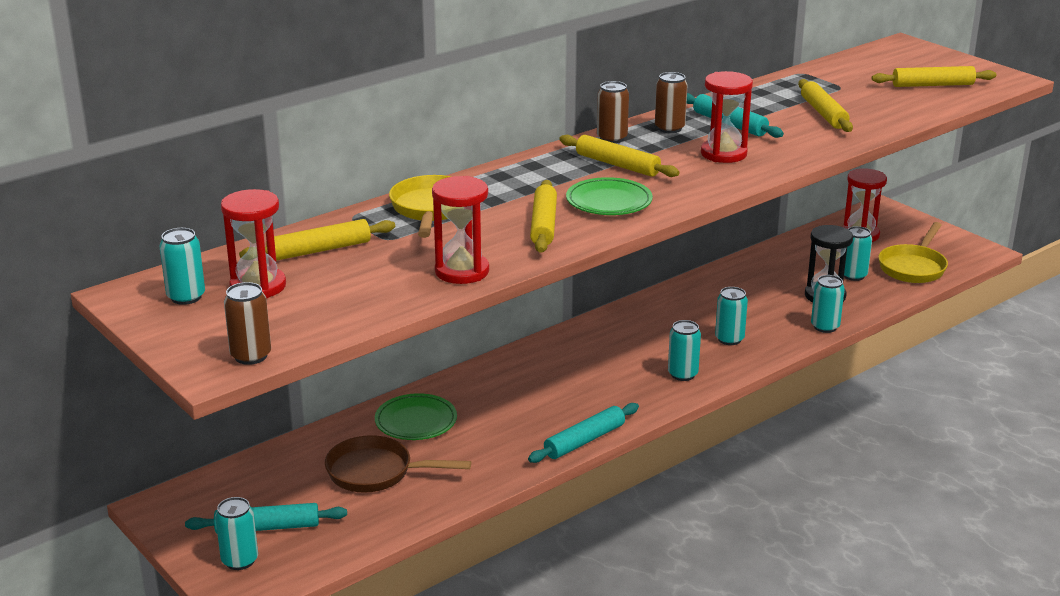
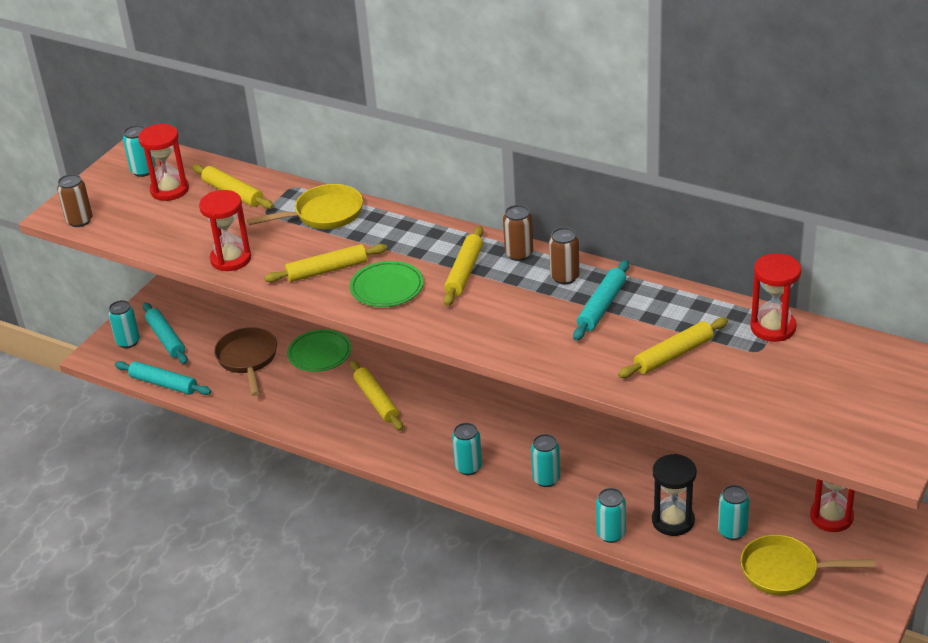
camera: 70 degrees right, 10 degrees up
turquoise rolling pin [528,403,639,463] -> turquoise rolling pin moved to [115,361,211,395]
red hourglass [701,71,753,163] -> red hourglass moved to [750,253,801,342]
yellow rolling pin [872,66,996,87] -> yellow rolling pin moved to [350,361,403,431]

